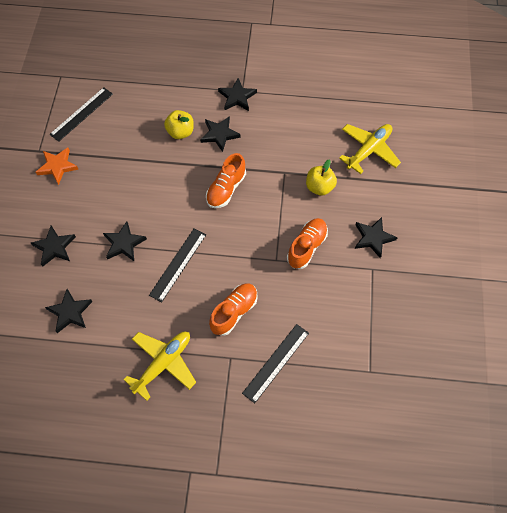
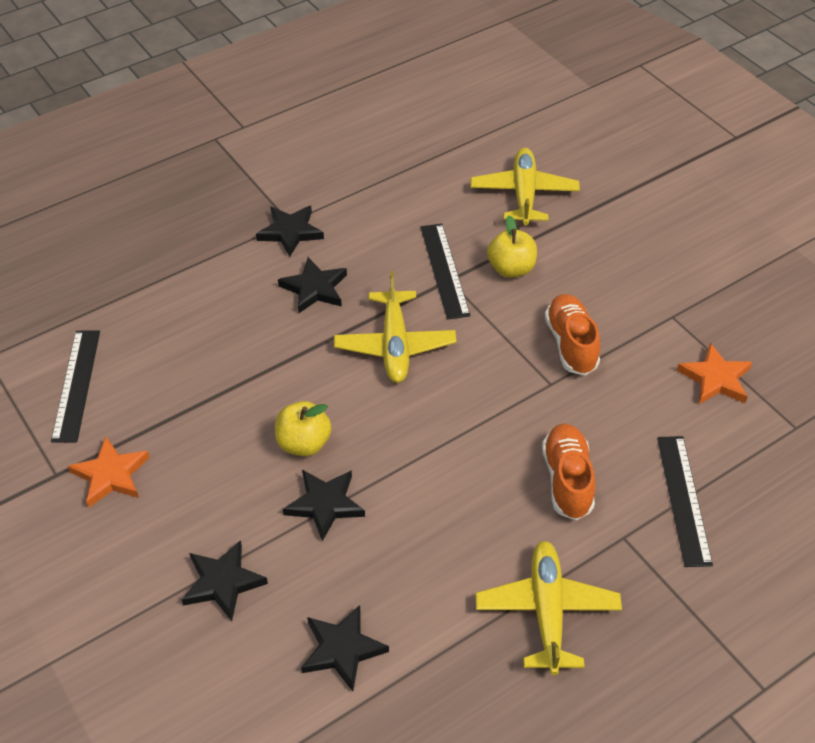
camera: 40 degrees left, 15 degrees down
black ruler [149,229,206,302] -> black ruler moved to [420,224,470,320]
yellow apple [164,110,194,139] -> yellow apple moved to [275,401,332,456]
orange shoe [206,153,246,208] -> yellow plane [334,271,457,383]
black star [355,217,398,258] -> none
none -> orange star [677,343,752,404]

